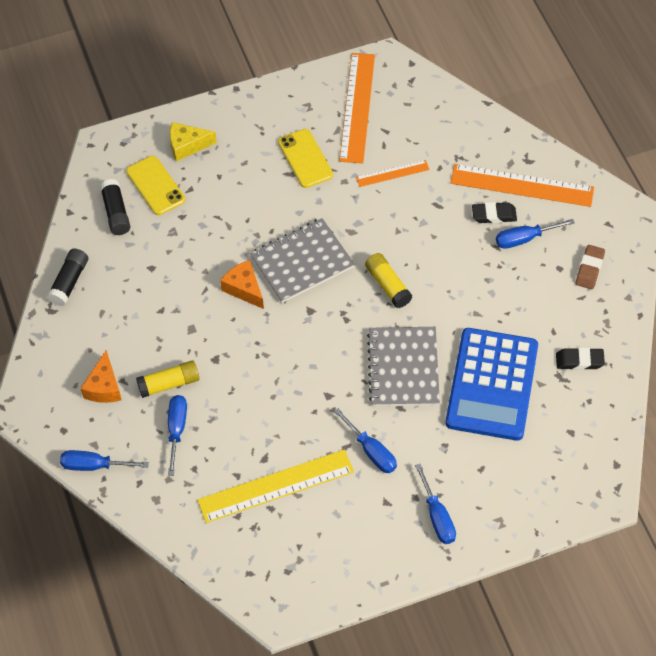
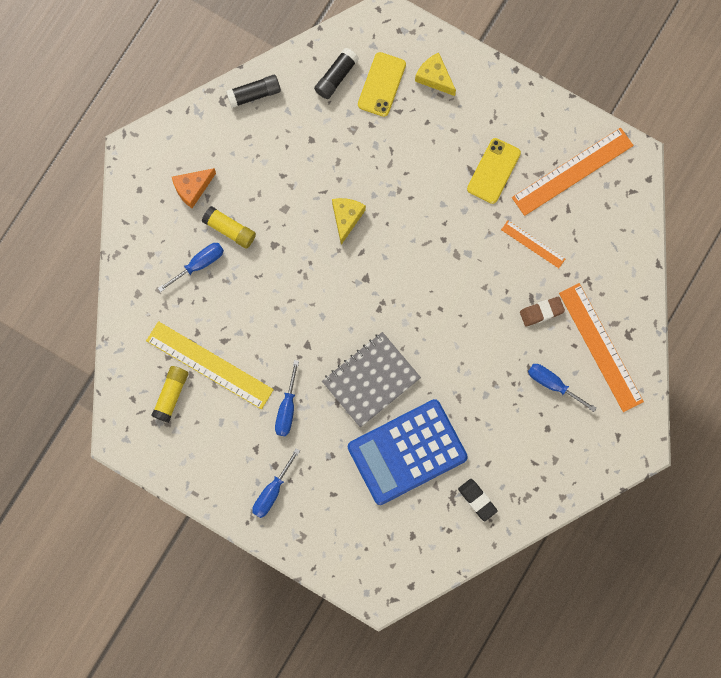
camera: 50 degrees right, 20 degrees up
blue screwdriver [60,450,149,471] -> none
orange cheese [220,260,264,309] -> yellow cheese [332,198,366,245]
grey notebook [250,218,355,303] -> none
yellow glue stick [365,253,413,308] -> yellow glue stick moved to [151,366,188,423]
black eraser [472,202,517,223] -> none
brown eraser [576,245,605,289] -> brown eraser moved to [520,297,565,327]

